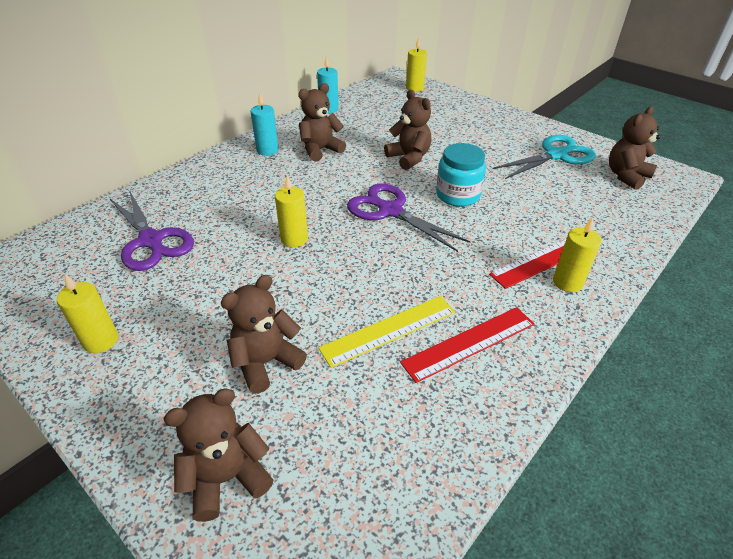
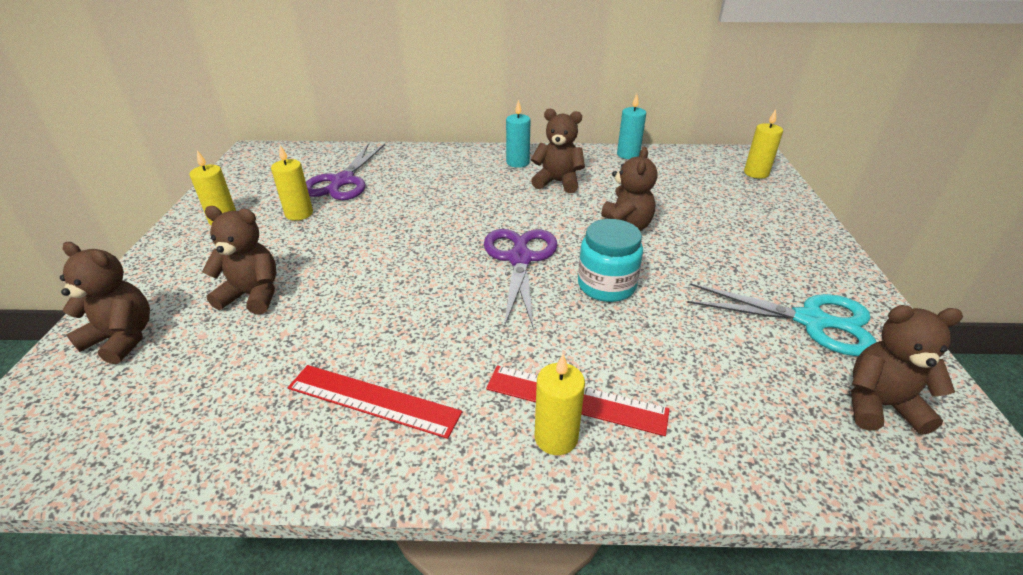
camera: 50 degrees right, 5 degrees down
yellow candle [275,175,308,247] -> yellow candle moved to [271,145,313,221]
yellow ruler [318,296,456,368] -> none

